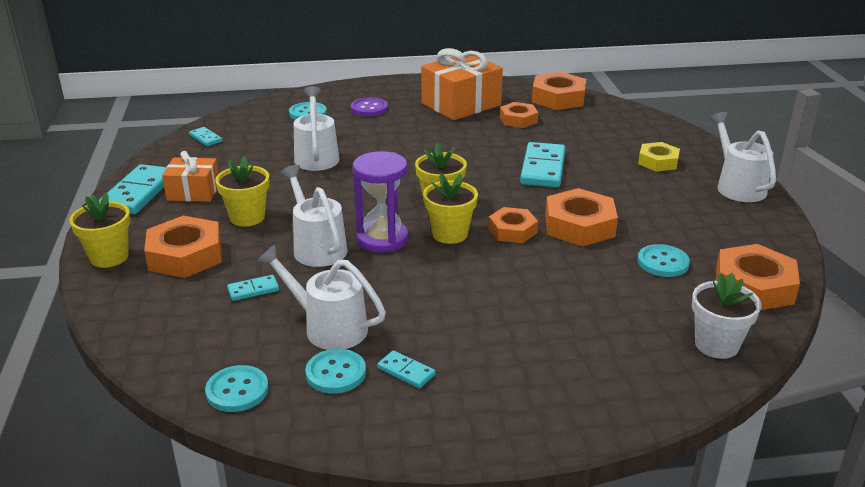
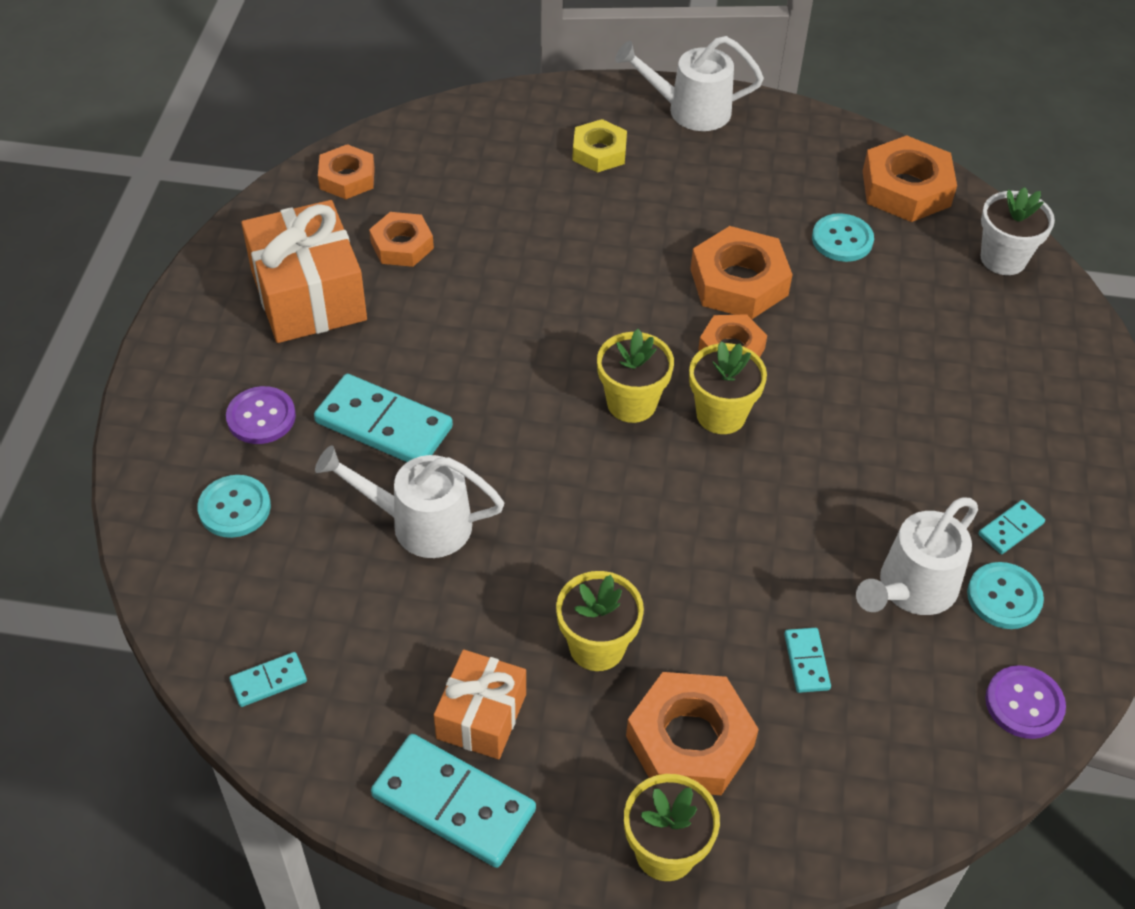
camera: 75 degrees left, 20 degrees up
turquoise button [205,365,269,412] -> purple button [985,665,1066,739]
white watering can [280,165,348,267] -> none
purple hourglass [353,151,409,253] -> none
turquoise domino [520,142,565,187] -> turquoise domino moved to [314,374,453,462]
orange nut [532,72,586,110] -> orange nut [318,144,375,199], size x0.64

